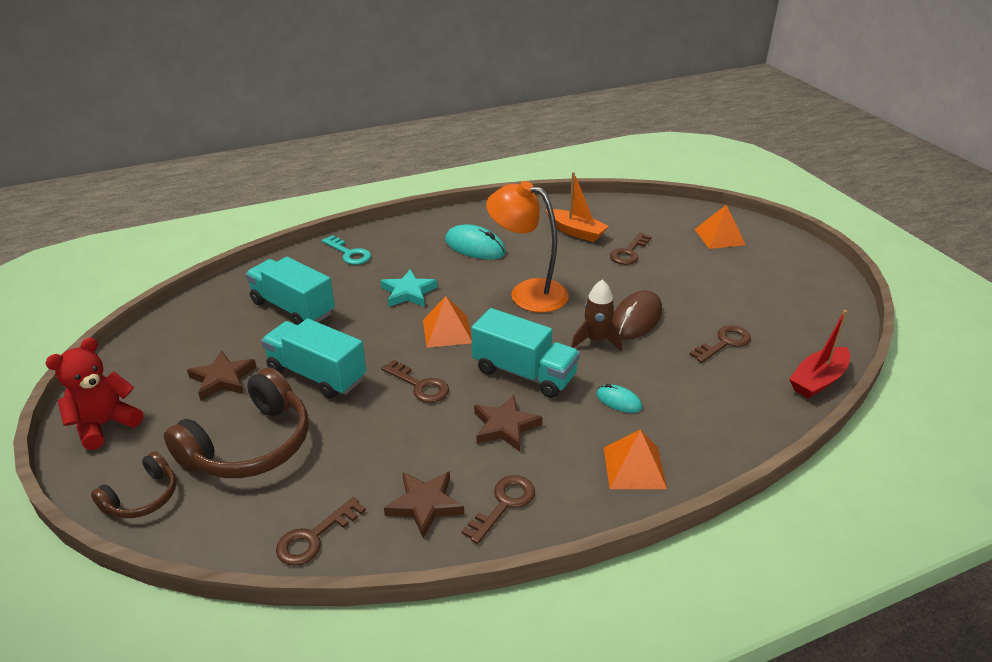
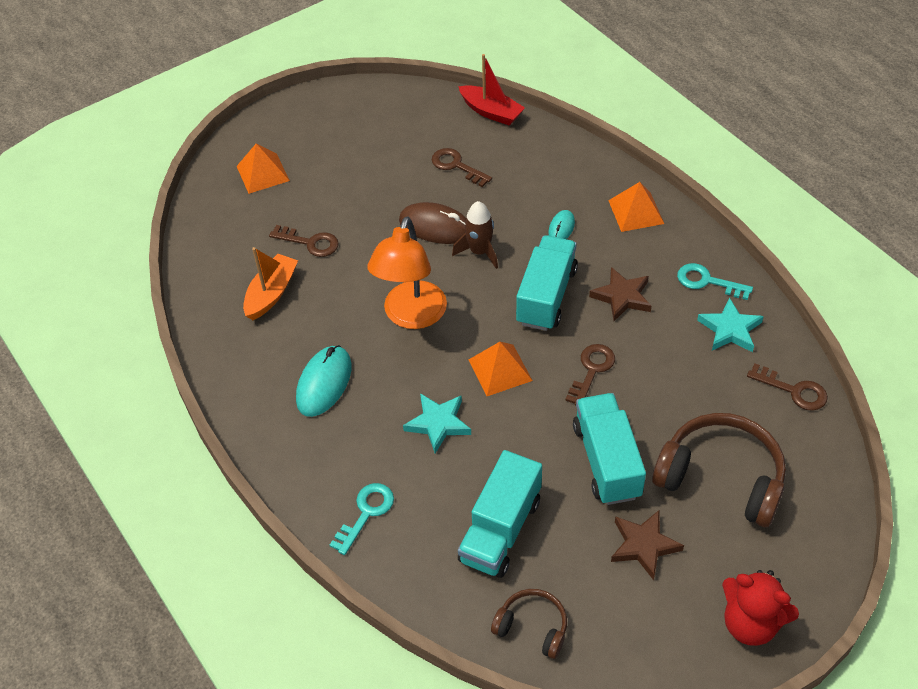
camera: 100 degrees left, 15 degrees up
brown headphones [91,451,176,518] -> brown headphones moved to [491,589,567,659]
turquoise truck [261,318,366,399] -> turquoise truck turned 150 degrees clockwise [573,393,646,505]
brown star [384,471,464,538] -> turquoise star [697,297,764,352]
brown key [462,475,535,544] -> turquoise key [677,263,753,300]

